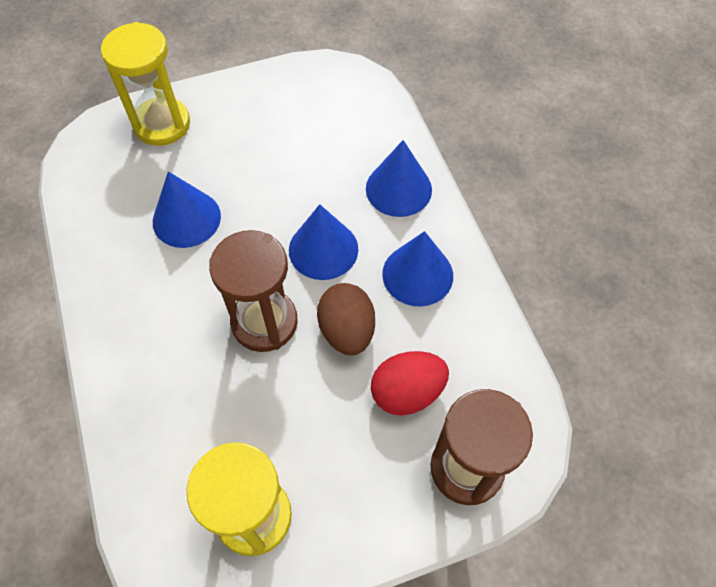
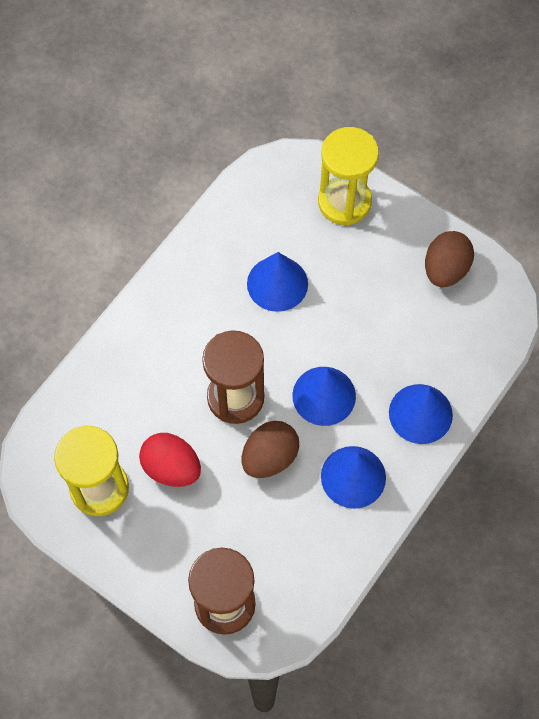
camera: 55 degrees right, 5 degrees up
red egg [371,351,449,415] -> red egg moved to [139,433,201,487]
none -> brown egg [425,231,474,287]

